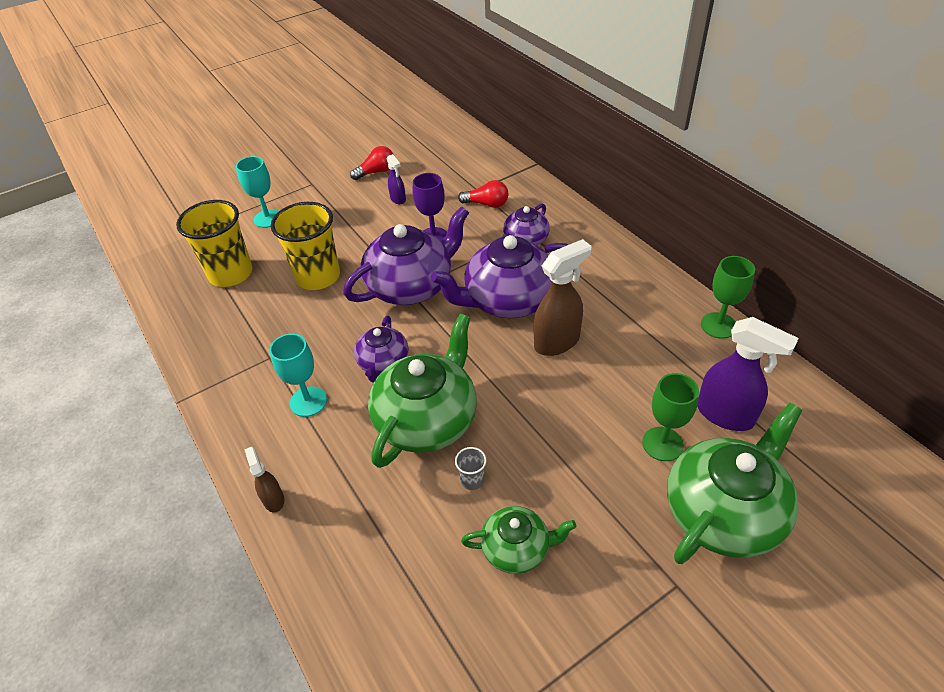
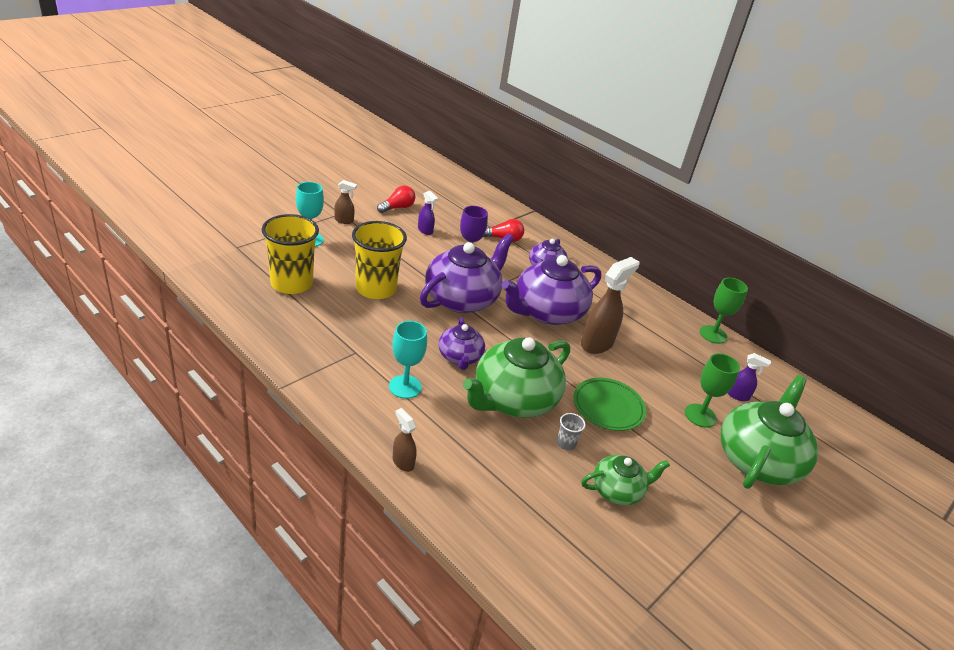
camera: 20 degrees left, 10 degrees down
green teapot [368,314,477,468] -> green teapot turned 150 degrees counterclockwise [463,337,570,418]
purple spray bottle [697,317,799,431] -> purple spray bottle [728,353,771,401], size x0.53
none -> brown spray bottle [334,180,357,224]
none -> green plate [573,378,646,431]

